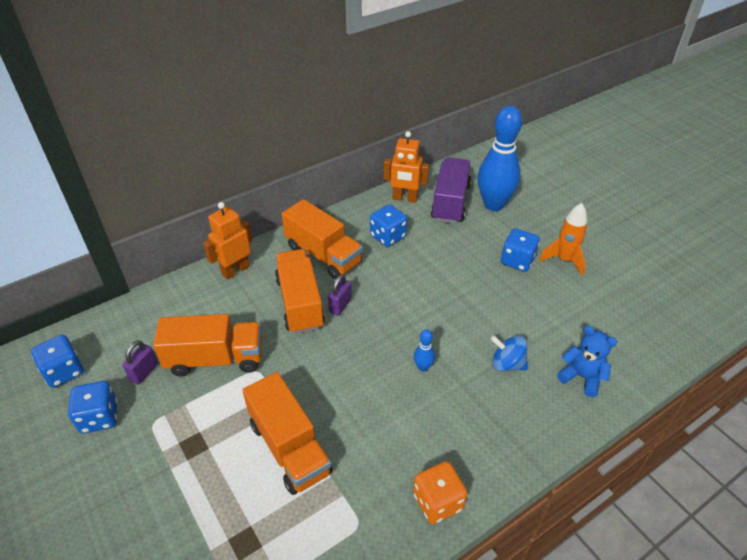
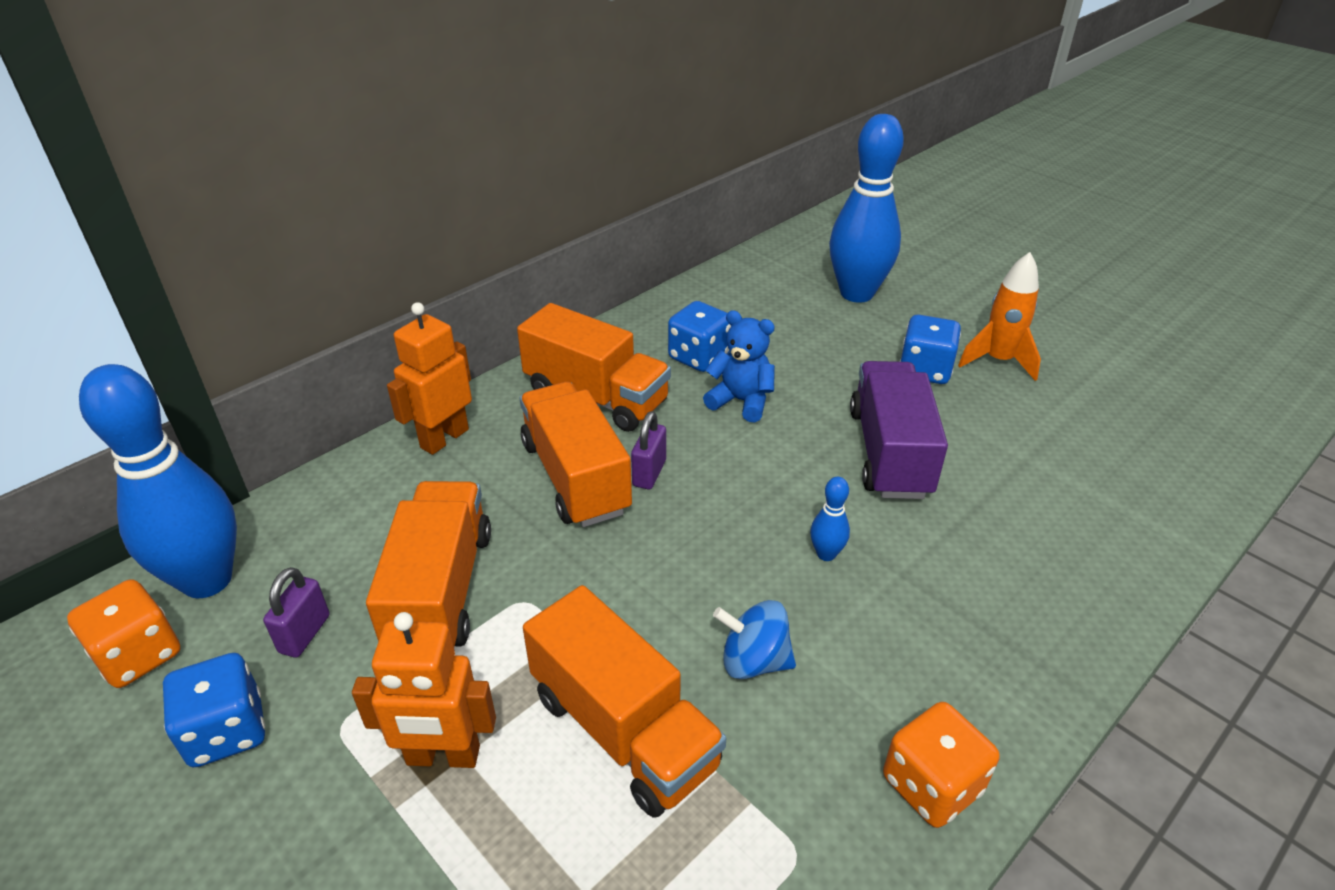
camera: 10 degrees left, 5 degrees down
blue dice [31,335,84,388] -> orange dice [67,579,180,688]
orange truck [153,314,262,377] -> orange truck turned 75 degrees counterclockwise [366,481,491,647]
orange robot [384,131,429,203] -> orange robot moved to [352,612,496,768]
purple truck [431,157,471,224] -> purple truck moved to [850,361,948,499]
blue spinning top [491,336,528,371] -> blue spinning top moved to [713,600,796,679]
blue teddy bear [557,326,618,397] -> blue teddy bear moved to [703,310,775,423]
none -> blue bowling pin [79,364,237,598]

